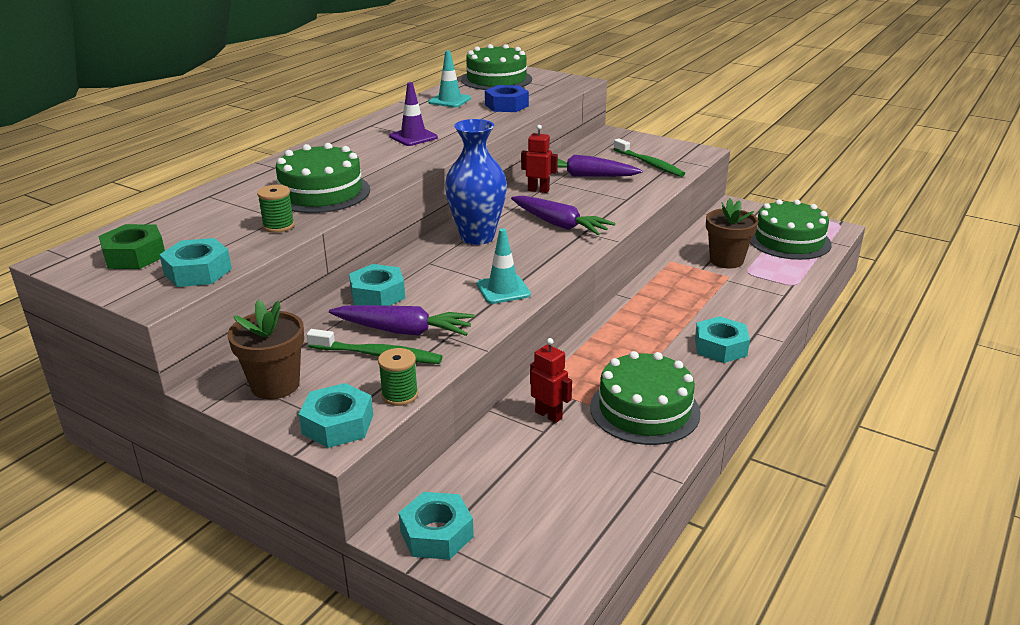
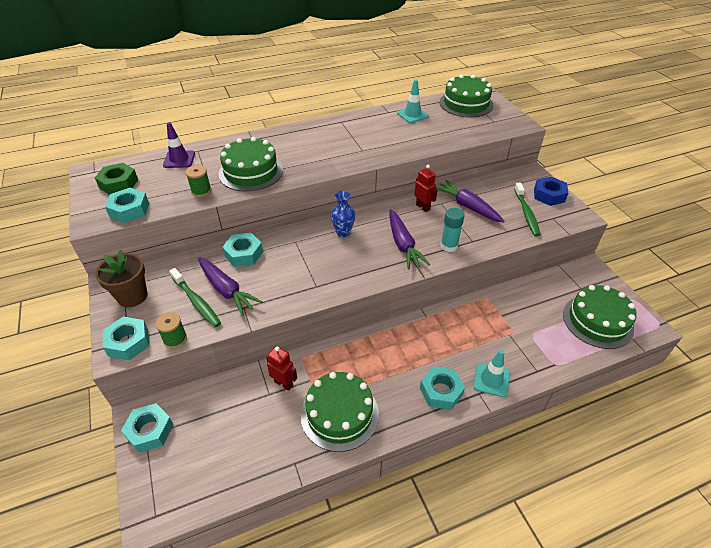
camera: 35 degrees right, 15 degrees up
purple traffic cone [389,82,438,146] -> purple traffic cone moved to [163,122,195,168]
blue vase [445,119,507,245] -> blue vase [331,191,355,237], size x0.57
turquoise traffic cone [477,229,531,304] -> turquoise traffic cone moved to [473,350,510,397]
blue nut [485,85,529,112] -> blue nut moved to [534,176,568,206]
red robot [530,338,572,423] -> red robot turned 45 degrees counterclockwise [266,346,297,391]
brown flower pot [706,198,758,268] -> none
none -> turquoise glue stick [440,208,464,252]

